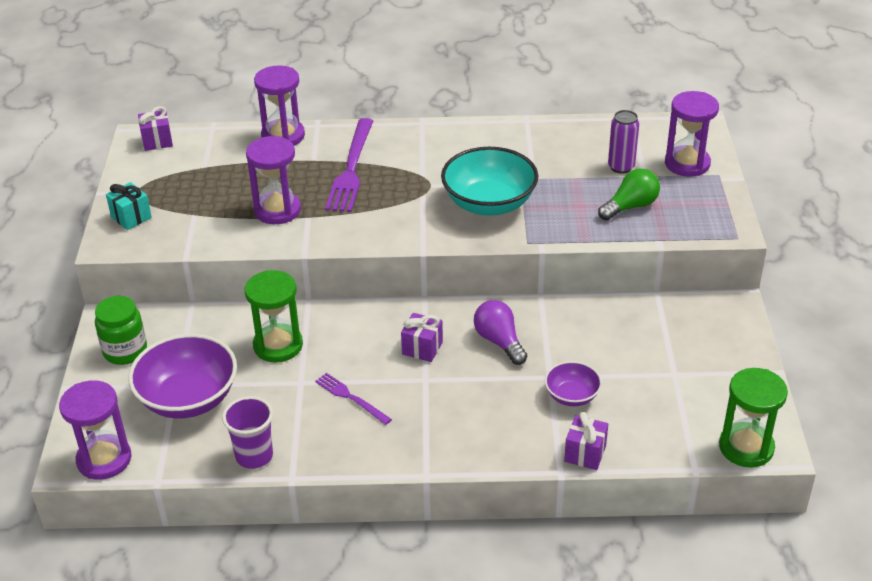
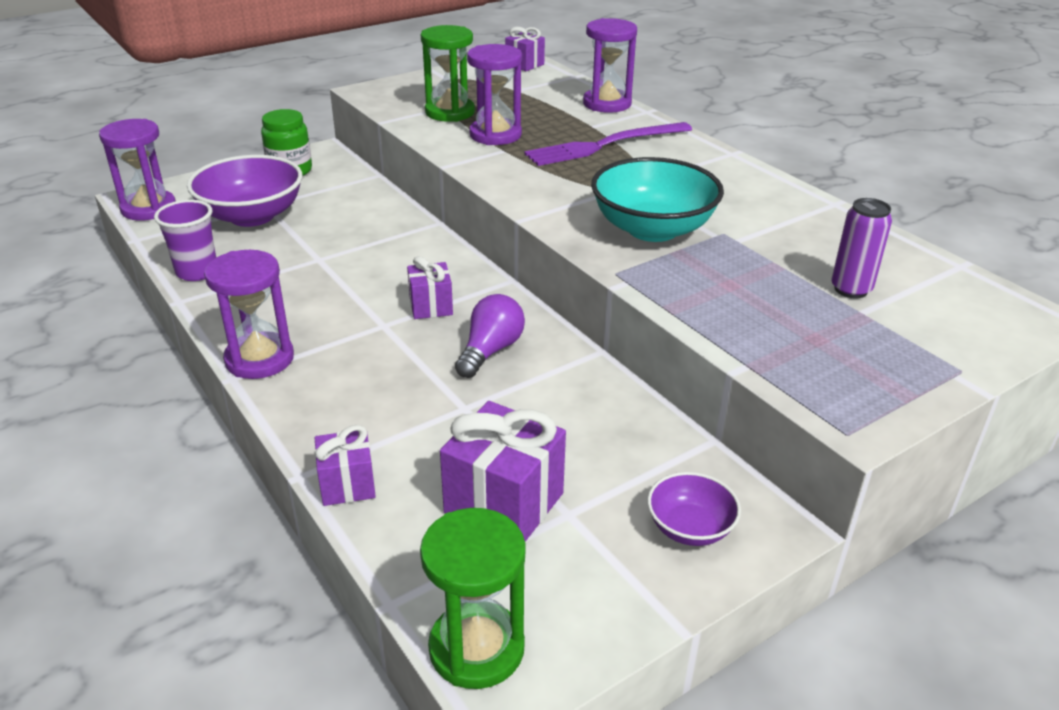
camera: 55 degrees right, 5 degrees down
turquoise gift [106,182,152,230] -> none
green hourglass [245,270,303,362] -> green hourglass moved to [421,25,475,122]
purple fork [315,373,392,425] -> none
purple bowl [545,361,602,406] -> purple bowl moved to [647,472,741,546]
green light bulb [598,169,660,221] -> none
purple hourglass [665,91,719,177] -> purple hourglass moved to [204,250,294,379]
none -> purple gift [440,401,566,542]

